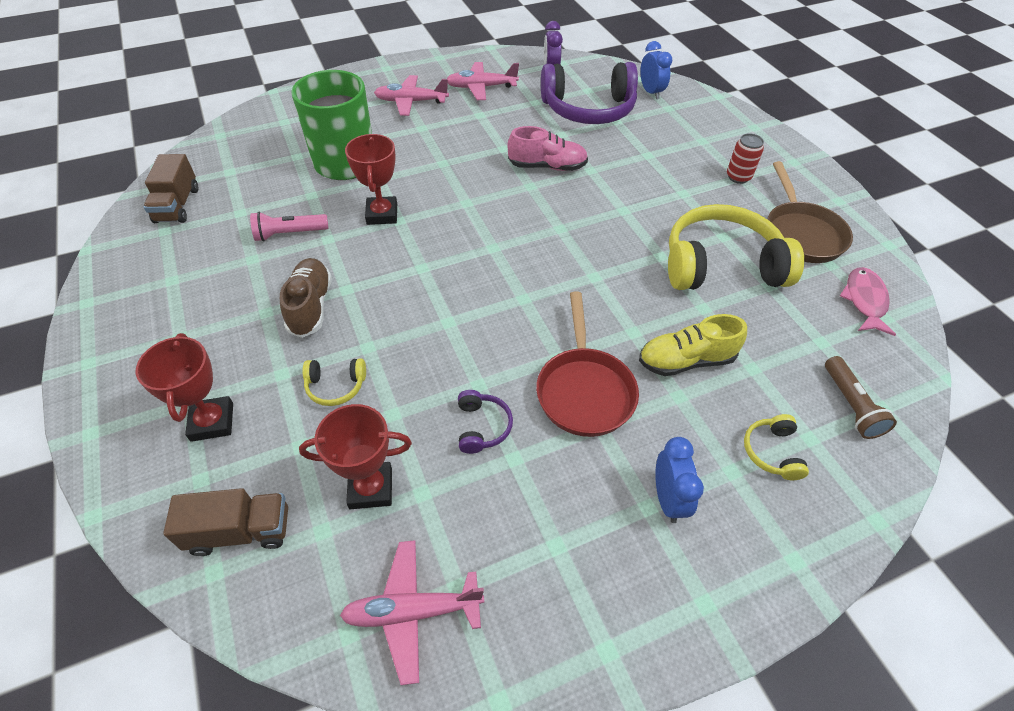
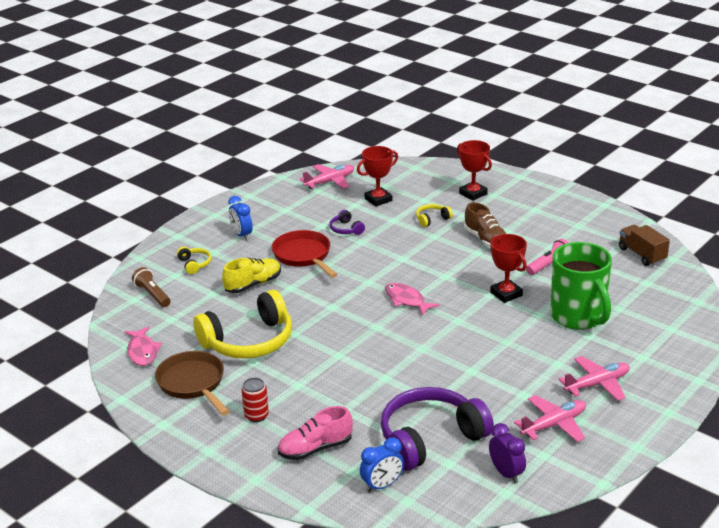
camera: 155 degrees right, 20 degrees down
brown truck [163,488,288,556] -> none
pink shoe [508,126,588,171] -> pink shoe moved to [278,406,353,460]
blue clock [640,41,673,99] -> blue clock turned 75 degrees counterclockwise [360,437,404,492]
none -> pink fish [385,283,439,316]

